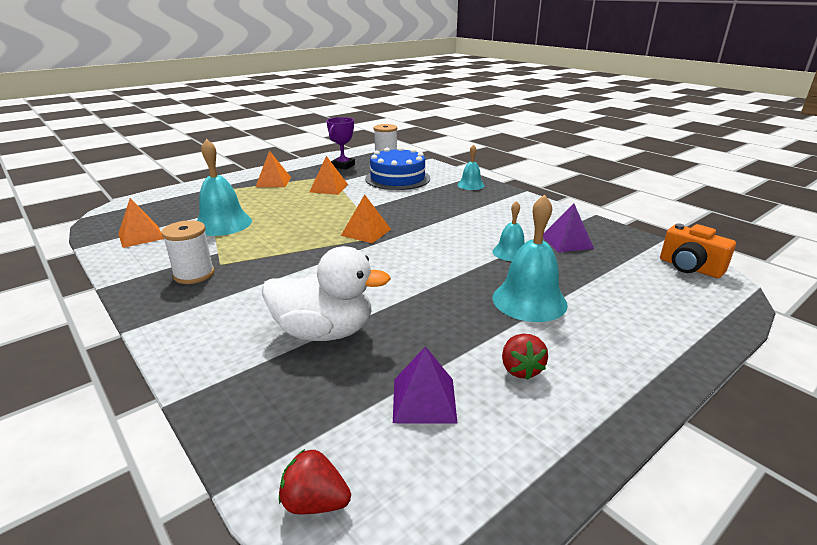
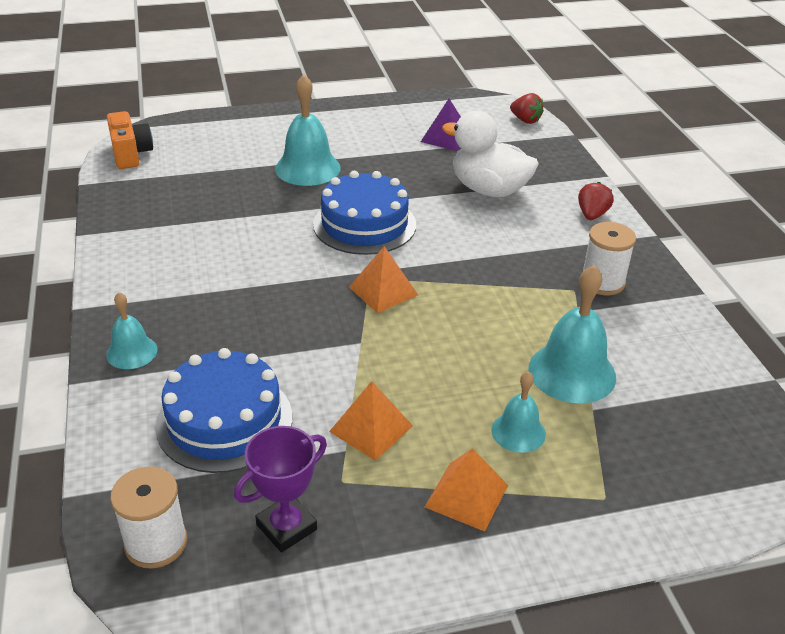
camera: 155 degrees left, 10 degrees up
orange pyramid [118,198,164,248] -> none
turquoise bell [493,201,525,261] -> turquoise bell moved to [491,371,546,453]
red strawberry [502,334,548,380] -> red strawberry moved to [578,182,614,220]
purple pyramid [543,203,594,253] -> none
none -> blue cake [313,171,416,255]

